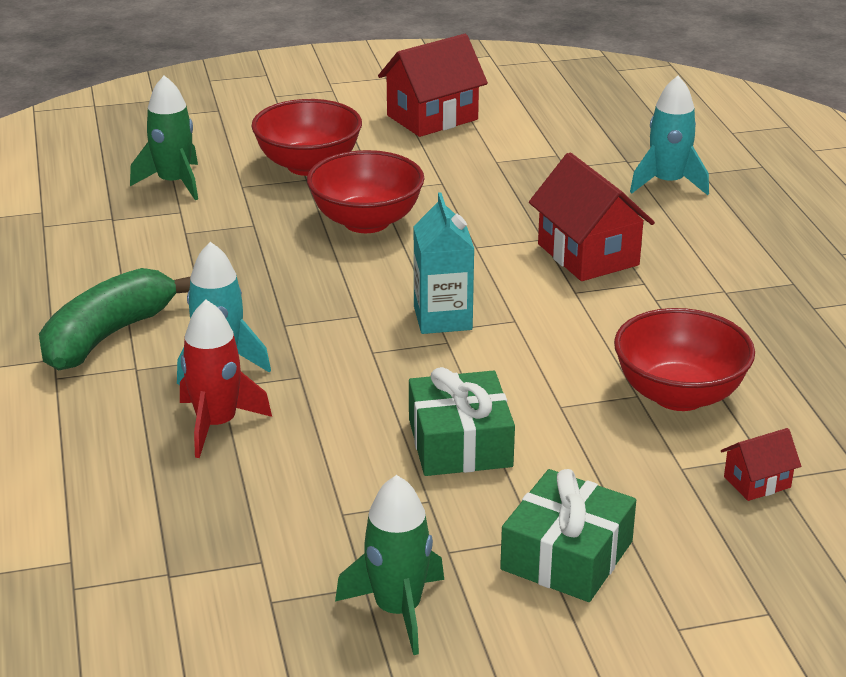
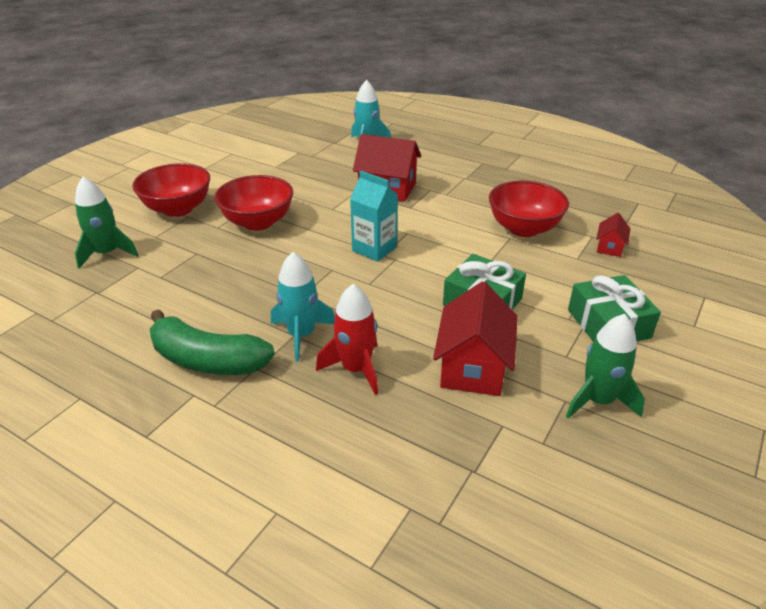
camera: 45 degrees left, 5 degrees up
green banana [39,268,191,371] -> green banana turned 60 degrees counterclockwise [150,309,275,375]
red house [378,34,488,137] -> red house moved to [433,281,518,396]

